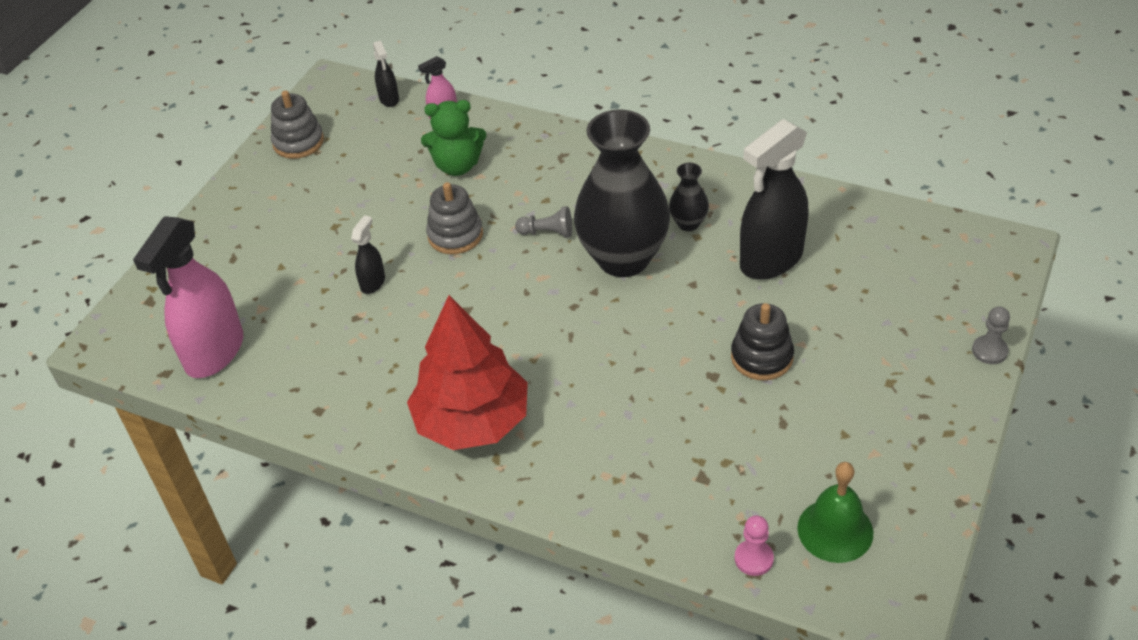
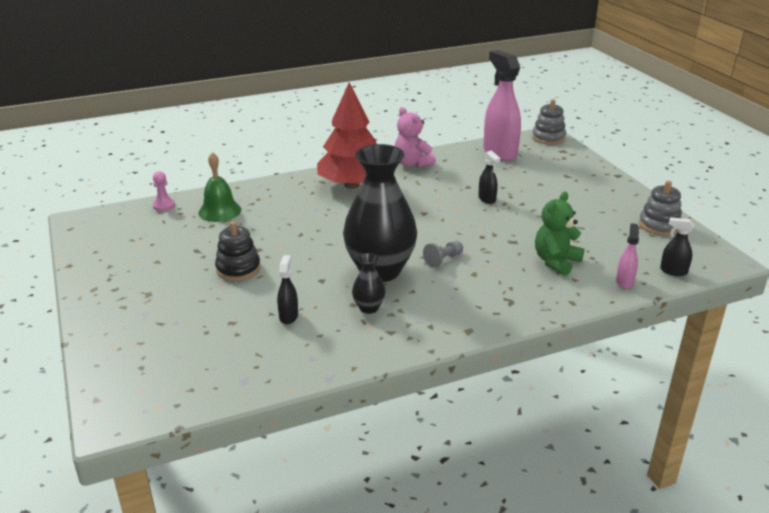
camera: 130 degrees right, 15 degrees down
grey stacking toy [426,182,483,254] -> grey stacking toy moved to [532,99,566,145]
black spray bottle [740,119,808,280] -> black spray bottle [277,255,298,324], size x0.46
green bell [797,462,873,563] -> green bell moved to [199,152,241,222]
grey pawn [972,307,1010,364] -> none
none -> pink teddy bear [395,107,436,168]

